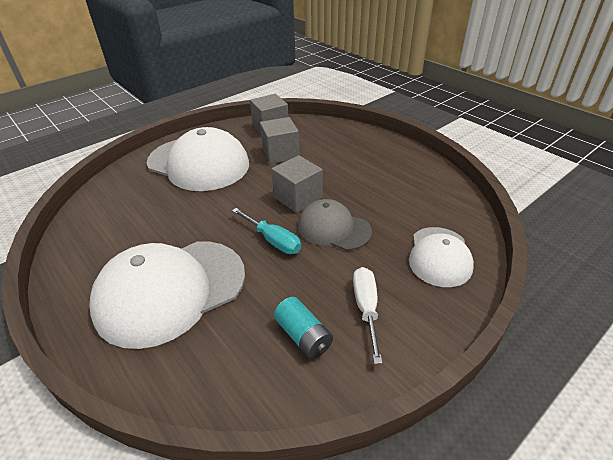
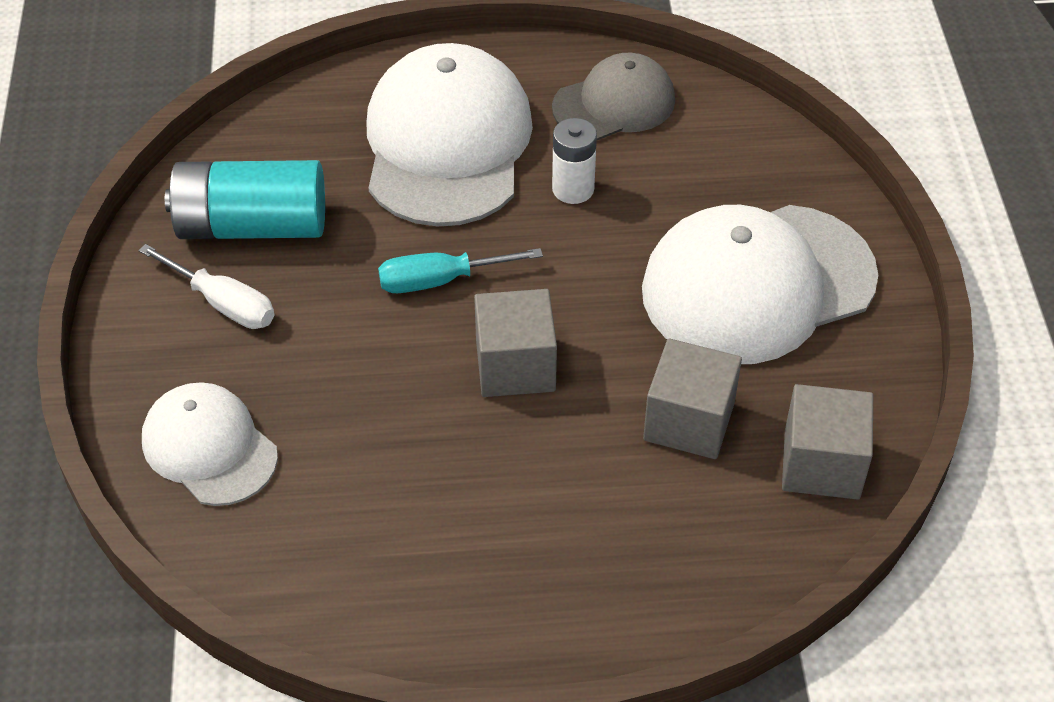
camera: 125 degrees right, 10 degrees up
turquoise battery [274,297,333,359] -> turquoise battery [165,160,325,239], size x1.77
grey cap [298,199,372,250] -> grey cap moved to [552,53,675,140]
none -> white battery [552,118,597,204]

